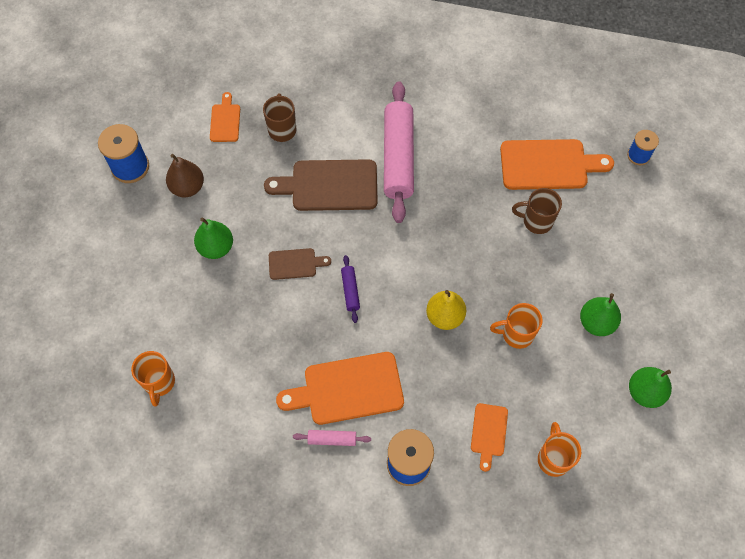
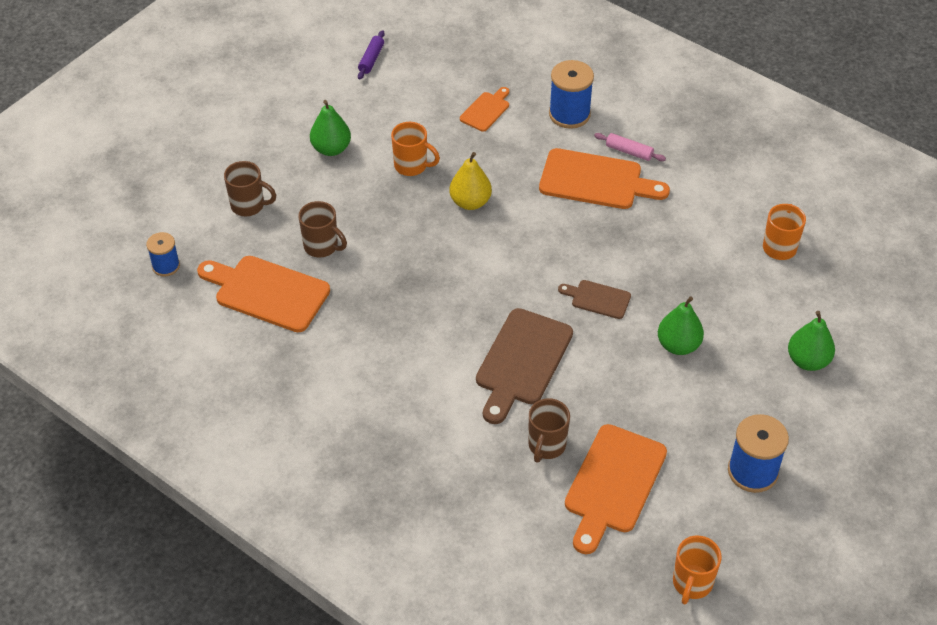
camera: 155 degrees left, 15 degrees down
brown pear [166,154,204,197] -> none
orange cutting board [210,92,240,142] -> orange cutting board [565,424,667,554], size x1.89
brown cutting board [264,159,378,211] -> brown cutting board turned 90 degrees clockwise [476,308,573,424]
purple rolling pin [341,255,360,323] -> purple rolling pin moved to [358,30,385,80]
pink rolling pin [384,81,414,223] -> none
orange mug [538,422,581,477] -> orange mug moved to [673,536,722,605]
green pear [629,367,672,408] -> green pear moved to [788,311,835,371]
none -> brown mug [224,161,276,216]

